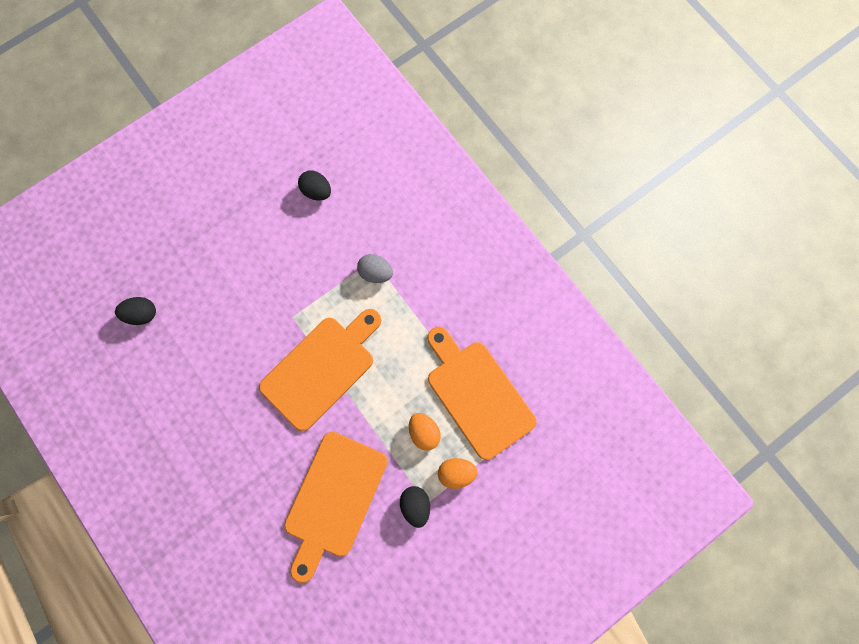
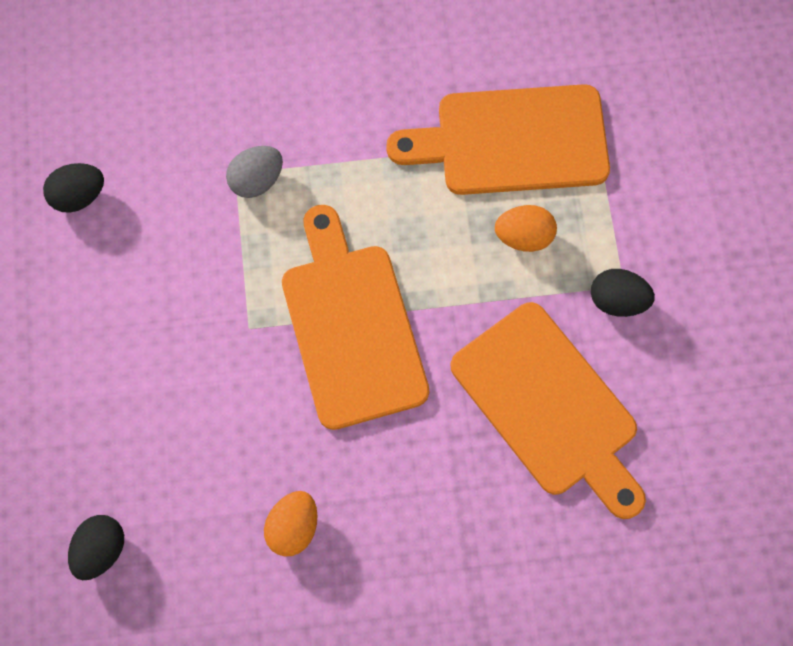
camera: 60 degrees left, 5 degrees down
orange egg [438,458,478,489] -> orange egg moved to [264,491,317,557]

